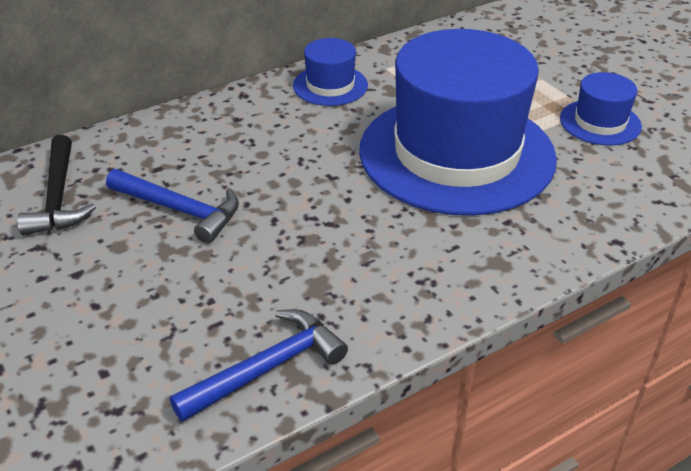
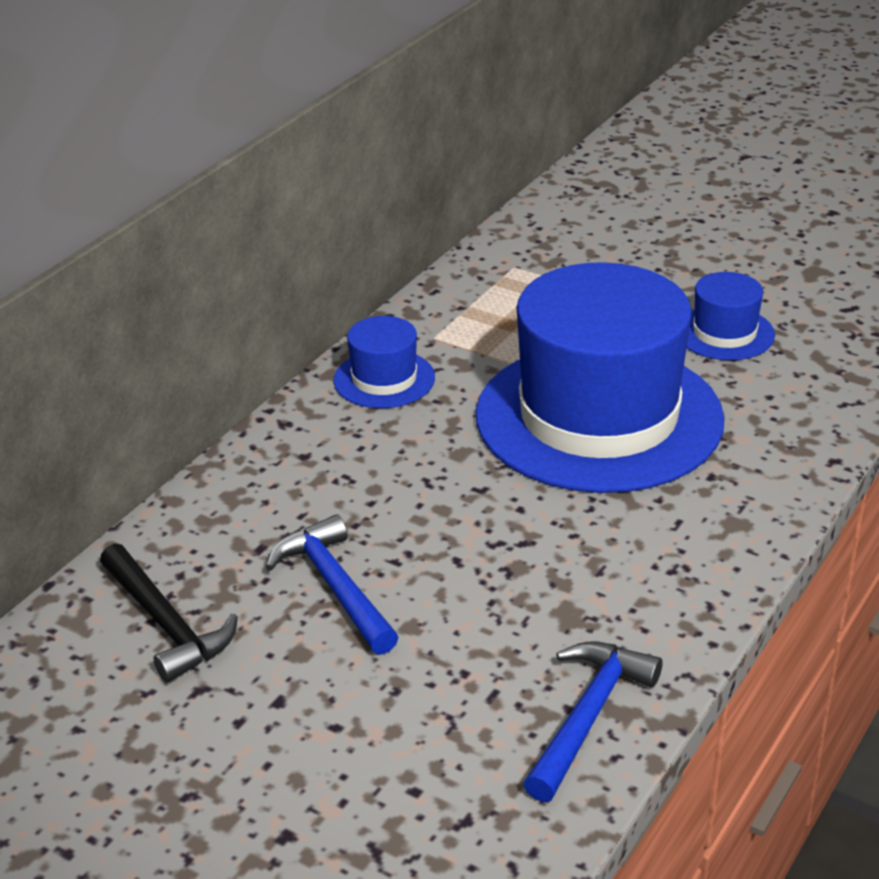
camera: 25 degrees left, 5 degrees down
blue hammer [106,169,239,244] -> blue hammer turned 120 degrees counterclockwise [266,514,398,655]

